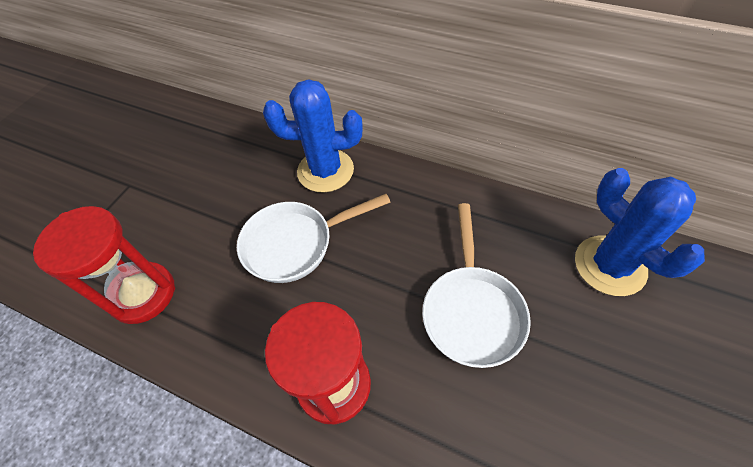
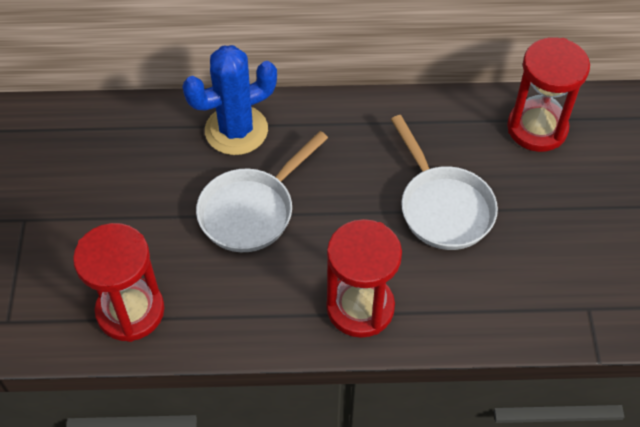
camera: 30 degrees left, 0 degrees up
blue cactus [575,168,705,296] -> red hourglass [507,37,590,152]

